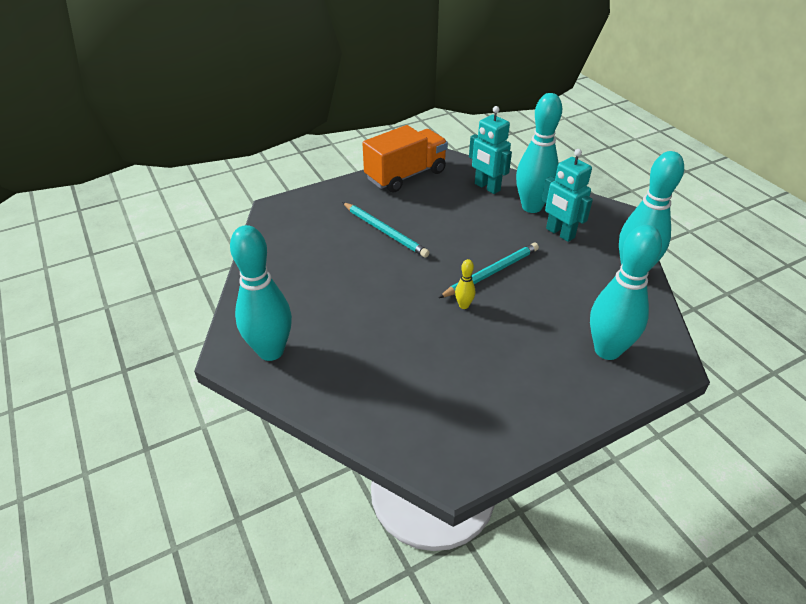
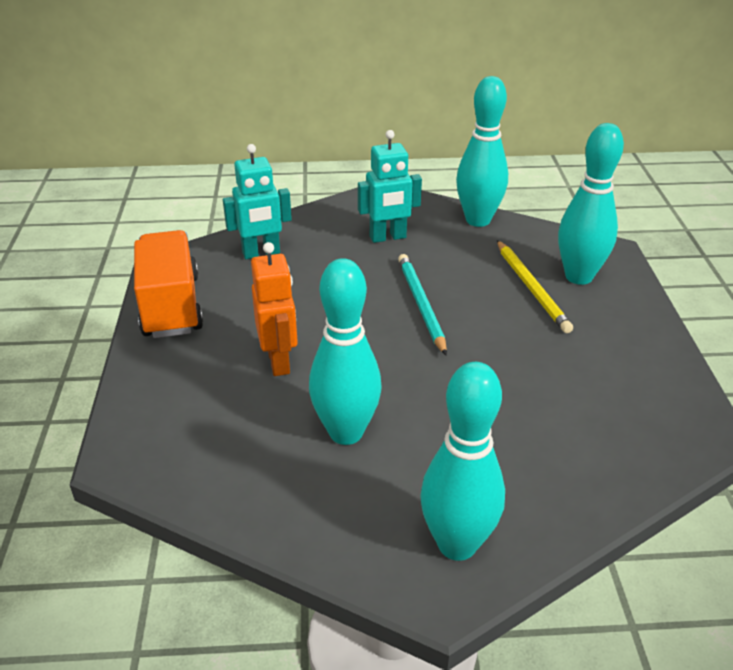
camera: 65 degrees left, 5 degrees down
turquoise pencil [342,202,430,258] -> orange robot [251,242,298,376]
yellow bowling pin [455,259,475,309] -> none
turquoise bowling pin [516,93,562,213] -> turquoise bowling pin moved to [309,258,382,445]
none -> yellow pencil [497,240,573,333]

